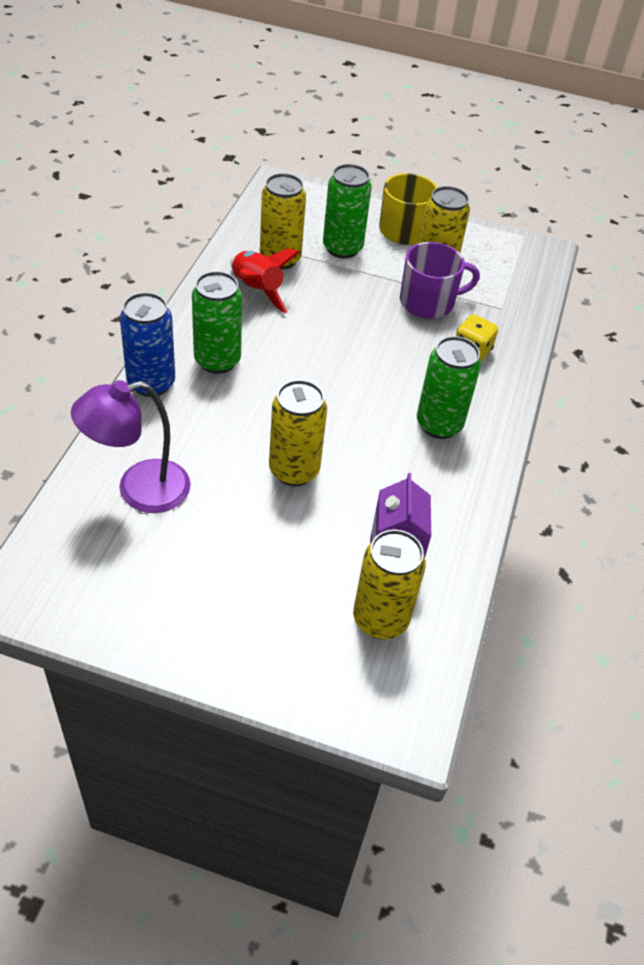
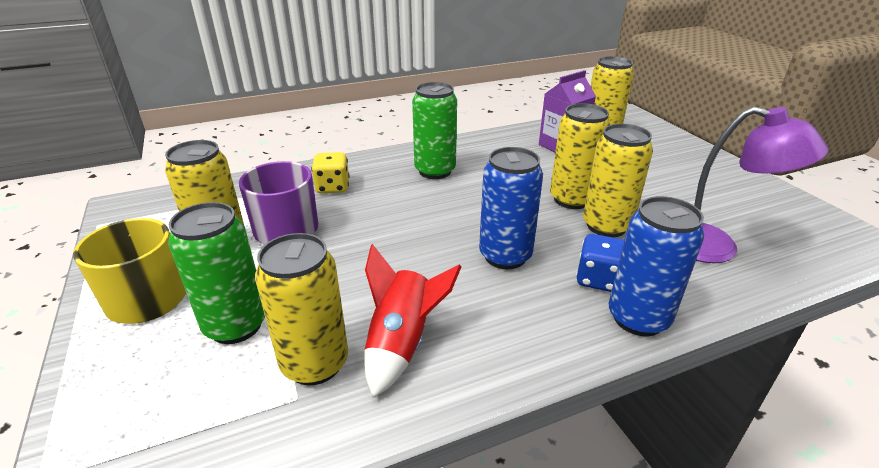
camera: 125 degrees left, 15 degrees down
green can [192,271,242,374] -> none
none -> blue can [479,147,543,269]
none -> blue dice [576,234,624,292]
none -> yellow can [583,124,653,237]

